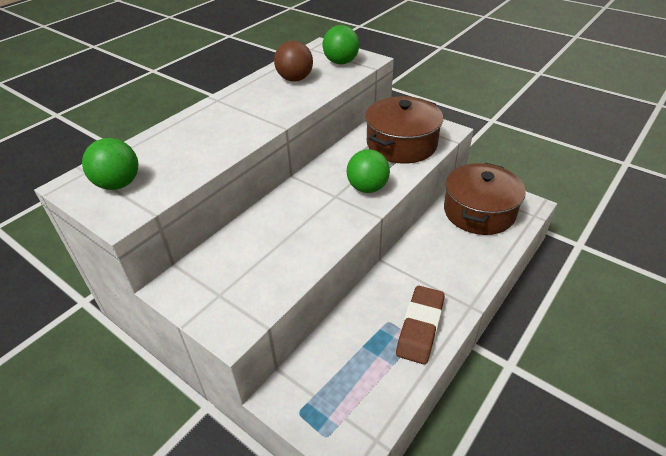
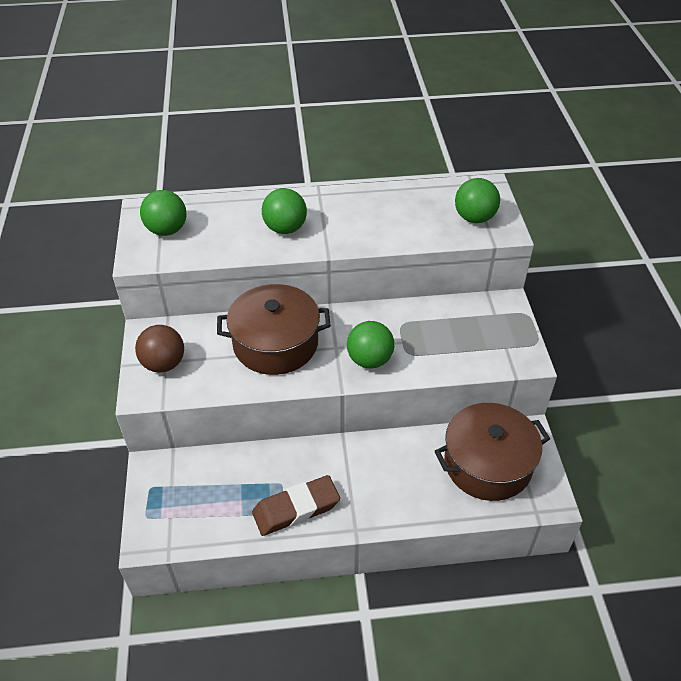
camera: 45 degrees right, 5 degrees up
brown ball [274,41,313,82] -> brown ball moved to [135,325,184,373]
brown pot [365,96,443,164] -> brown pot moved to [217,284,331,375]
none -> green ball [262,188,307,234]

